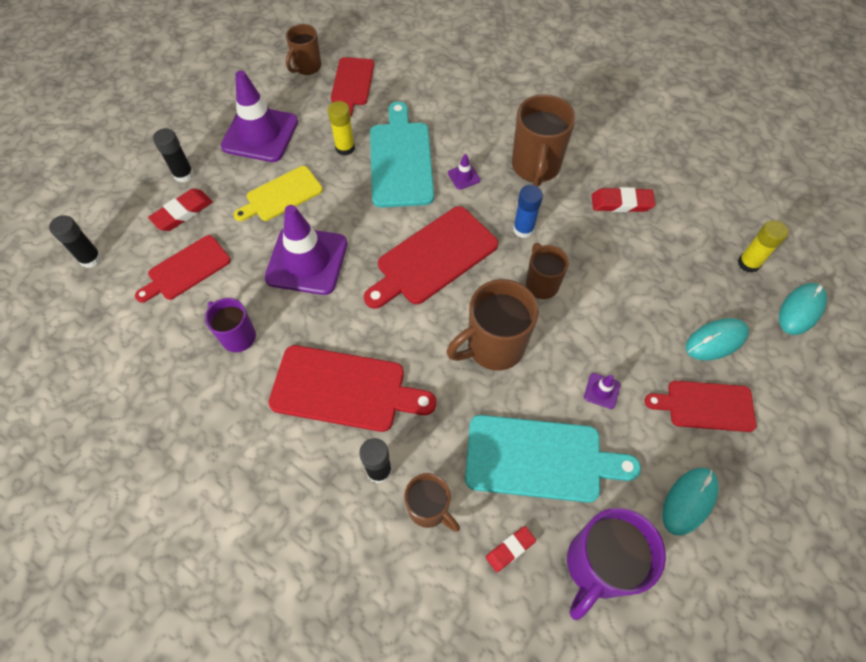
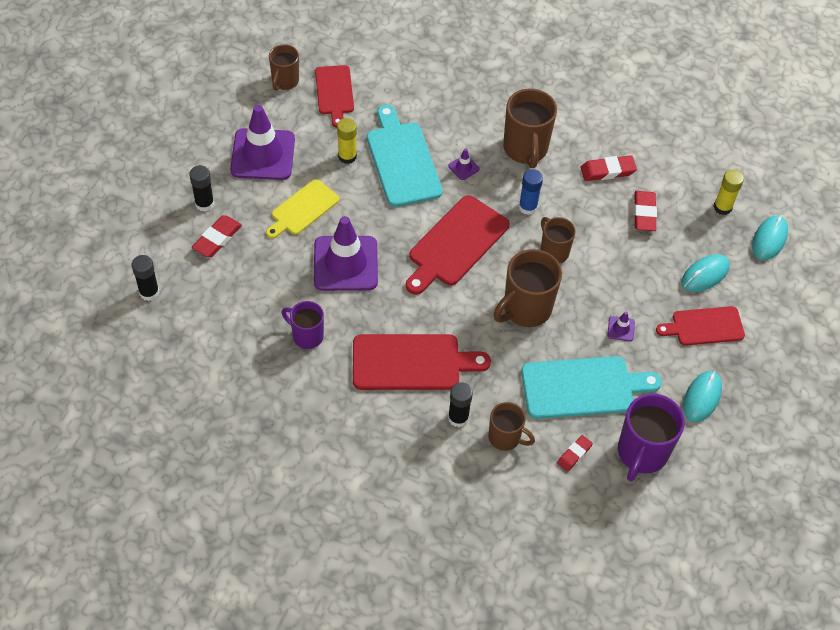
camera: 15 degrees left, 5 degrees down
red cutting board [135,235,231,303] -> none
none -> red eraser [634,191,657,231]

